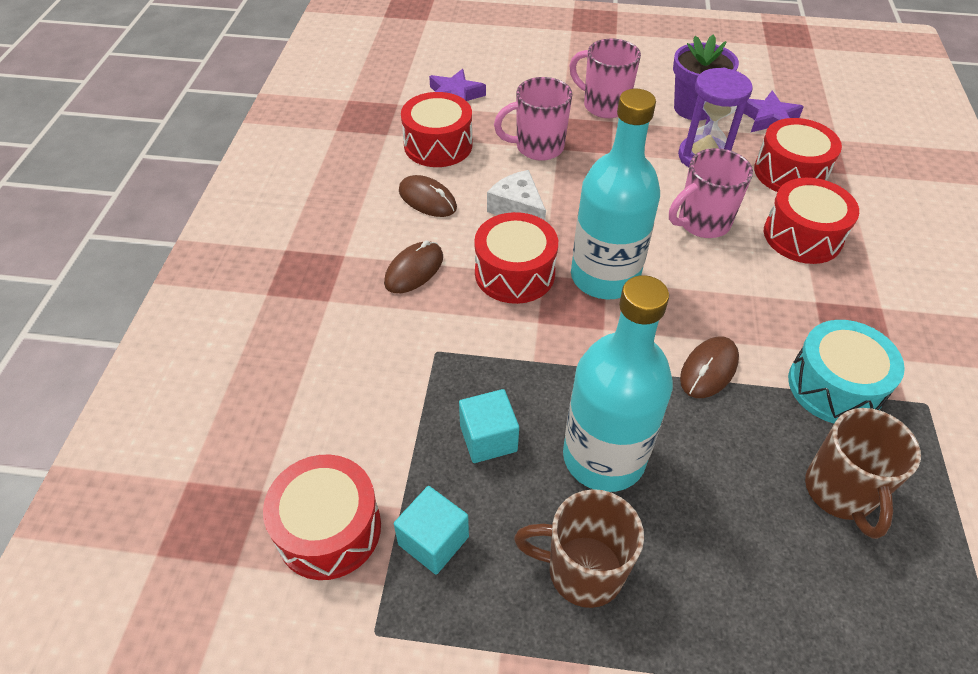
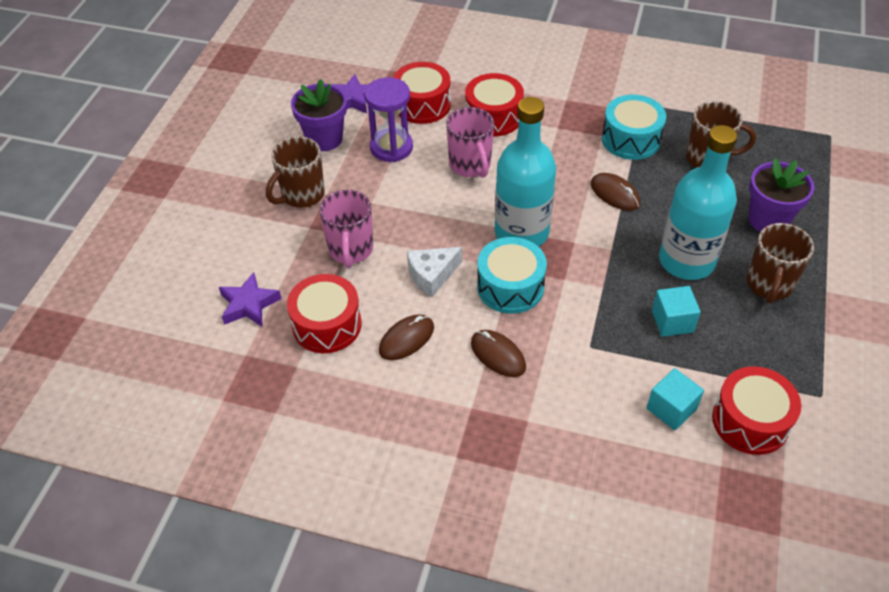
camera: 80 degrees left, 0 degrees up
turquoise cube [394,486,469,575] -> turquoise cube moved to [647,368,704,430]
red drum [474,212,558,304] -> turquoise drum [477,237,547,314]
pink mug [569,39,641,118] -> brown mug [266,136,325,208]
none -> purple flower pot [749,158,815,232]

